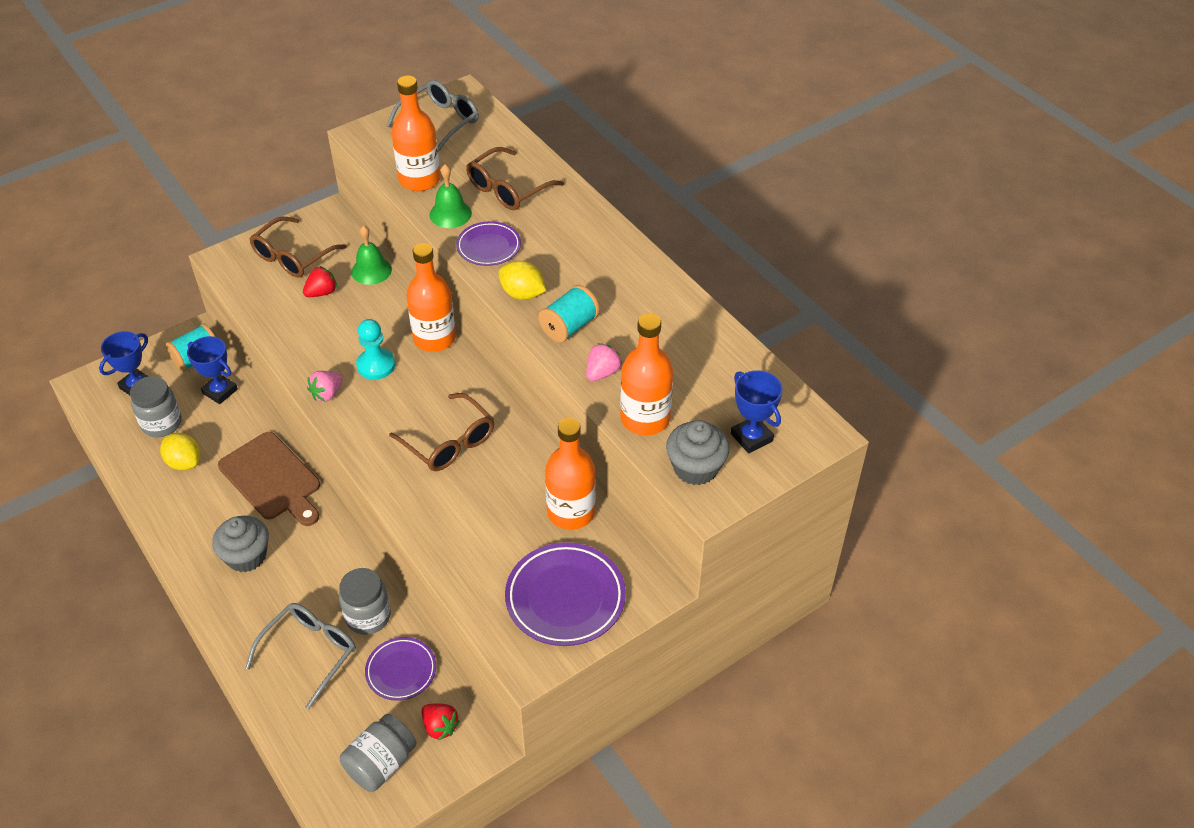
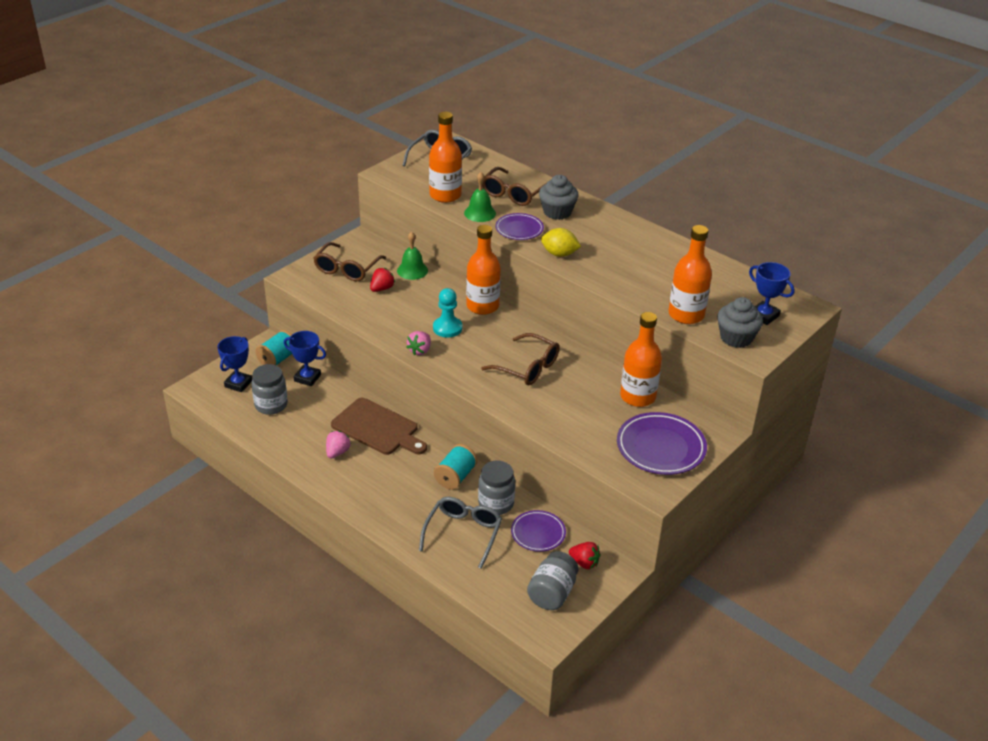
camera: 15 degrees left, 10 degrees down
yellow lemon [160,433,200,471] -> none
grey cupcake [212,516,269,573] -> grey cupcake moved to [539,175,579,220]
turquoise spool [538,285,600,343] -> turquoise spool moved to [434,444,478,490]
pink strawberry [586,343,622,381] -> pink strawberry moved to [326,431,351,459]

